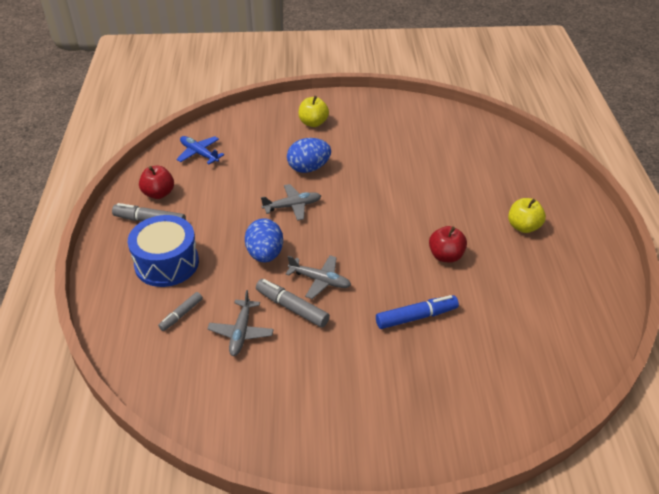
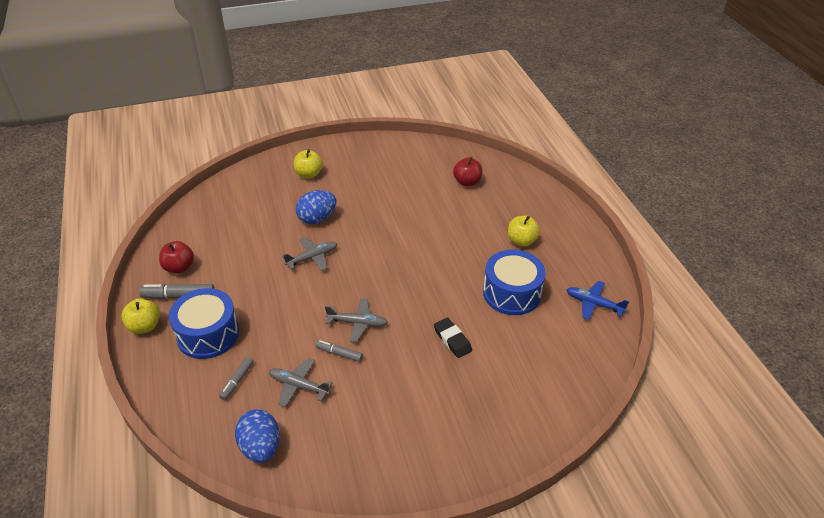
camera: 15 degrees left, 0 degrees up
blue plane [176,136,224,164] -> blue plane moved to [566,281,629,320]
grey plane [207,290,274,356] -> grey plane turned 120 degrees clockwise [269,358,333,407]
blue egg [245,218,283,262] -> blue egg moved to [235,409,280,463]
grey marker [256,279,330,328] -> grey marker [316,340,363,362], size x0.63
blue marker [376,295,459,329] -> black eraser [434,317,472,358]
red apple [429,226,467,262] -> red apple moved to [453,157,482,186]
none -> yellow apple [121,298,160,334]
none -> blue drum [483,250,546,315]

